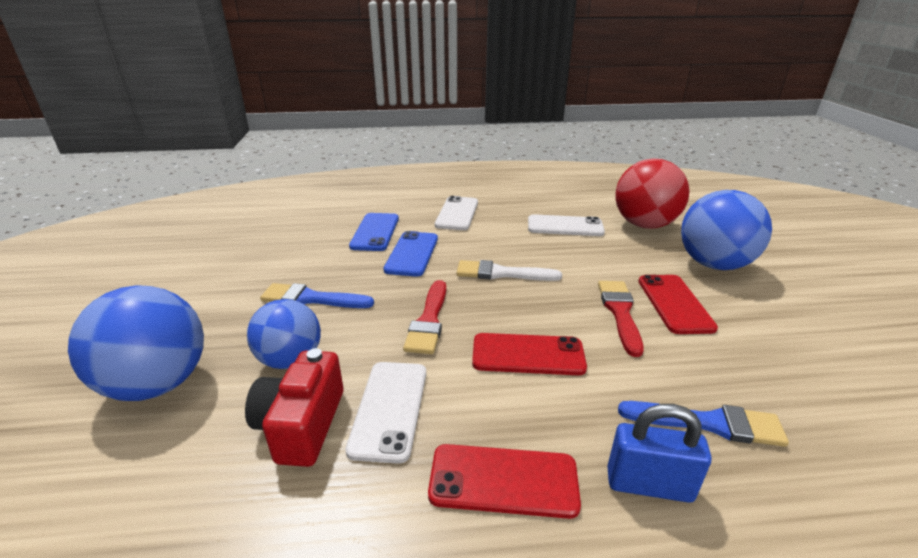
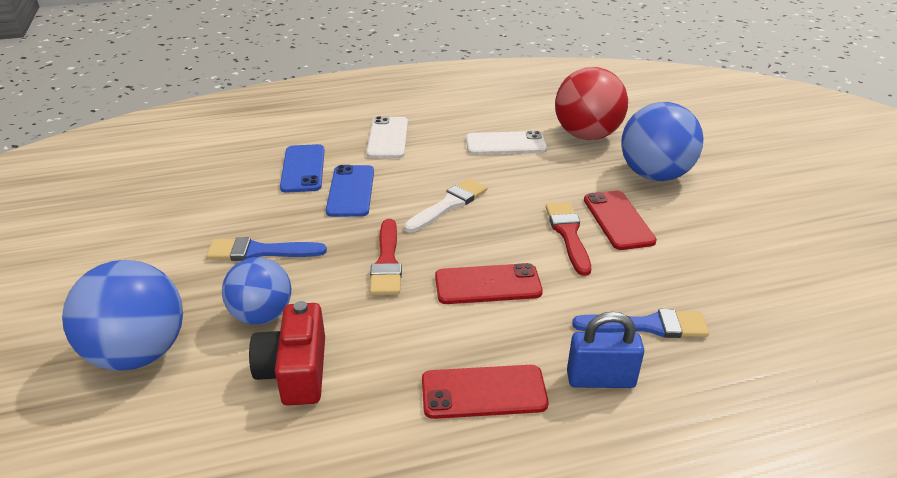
camera: 10 degrees left, 5 degrees up
white phone [345,362,426,464] -> none
white brush [456,260,562,281] -> white brush turned 135 degrees clockwise [404,178,487,233]

